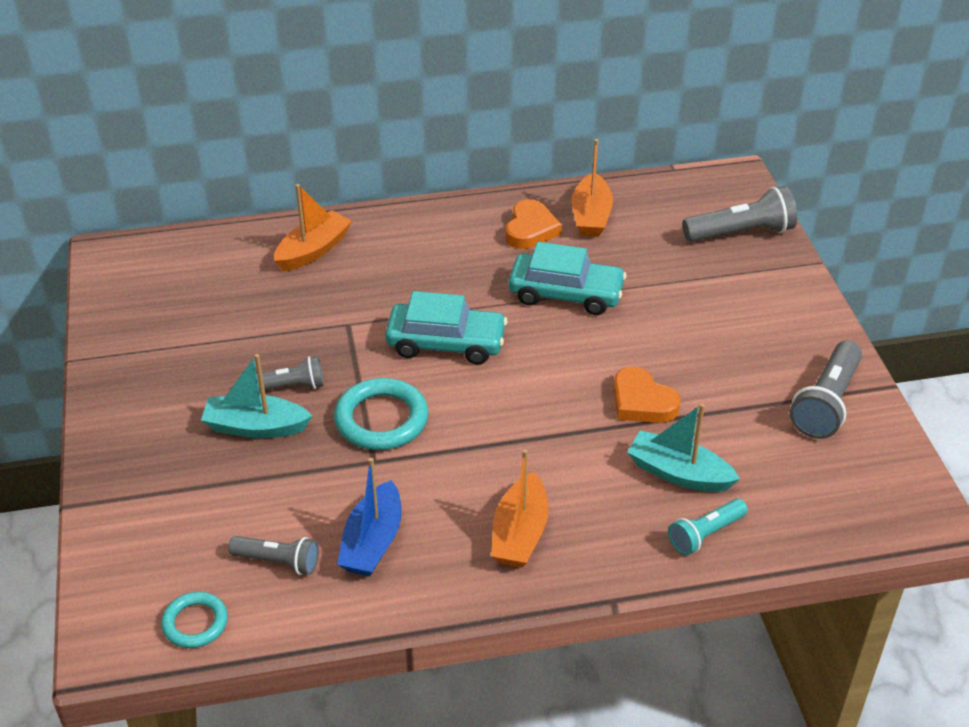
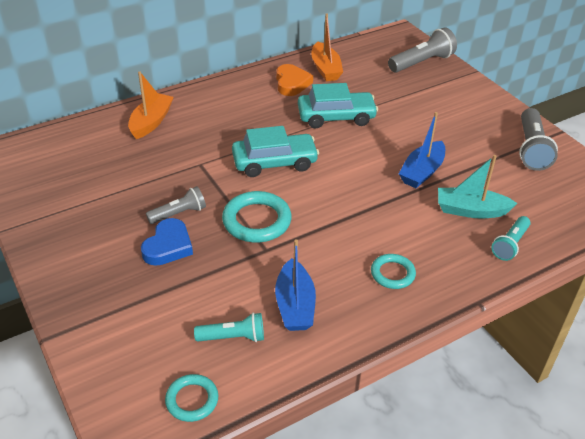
camera: 20 degrees left, 0 degrees up
turquoise boat [201,354,312,438] -> blue heart [141,218,193,266]
grey flashlight [228,536,319,575] -> turquoise flashlight [194,313,264,342]
orange boat [491,449,549,568] -> turquoise ring [371,254,416,289]
orange heart [613,367,681,423] -> blue boat [399,112,445,188]

